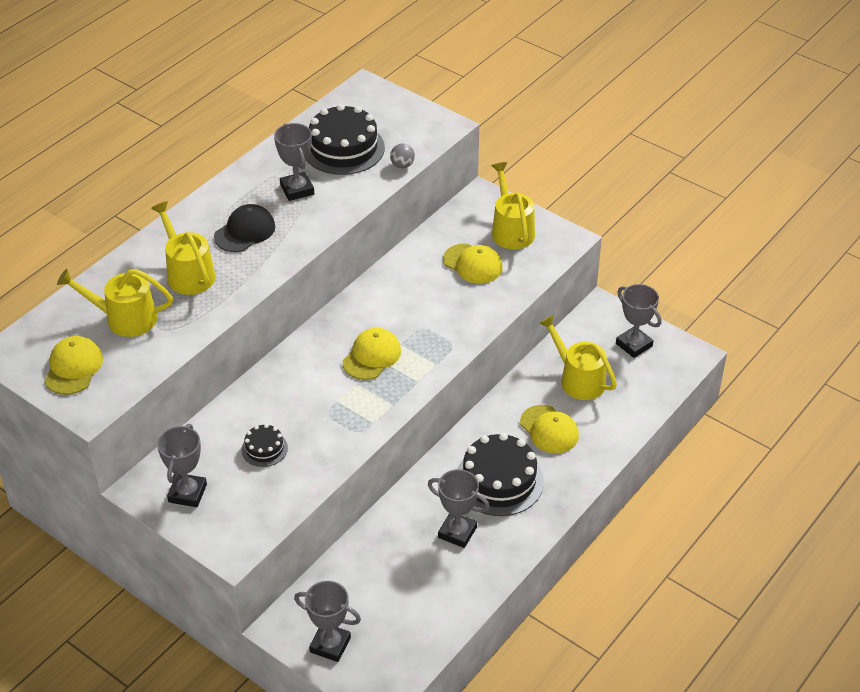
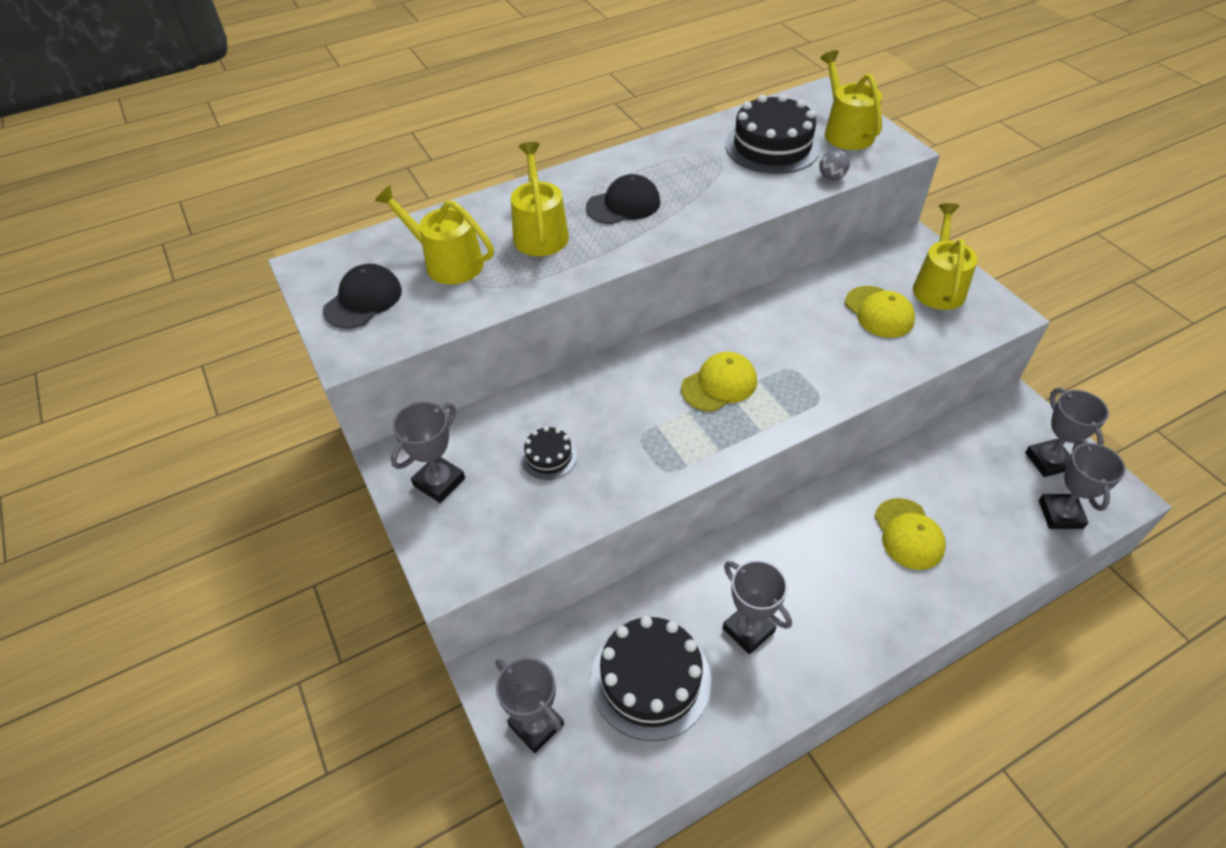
camera: 25 degrees right, 5 degrees up
yellow cap [44,336,103,395] -> black cap [323,264,402,329]
grey trophy [274,123,314,201] -> grey trophy moved to [1039,439,1126,529]
black cake [457,433,544,516] -> black cake moved to [591,616,711,741]
yellow watering can [539,315,617,400] -> yellow watering can moved to [820,50,882,150]

